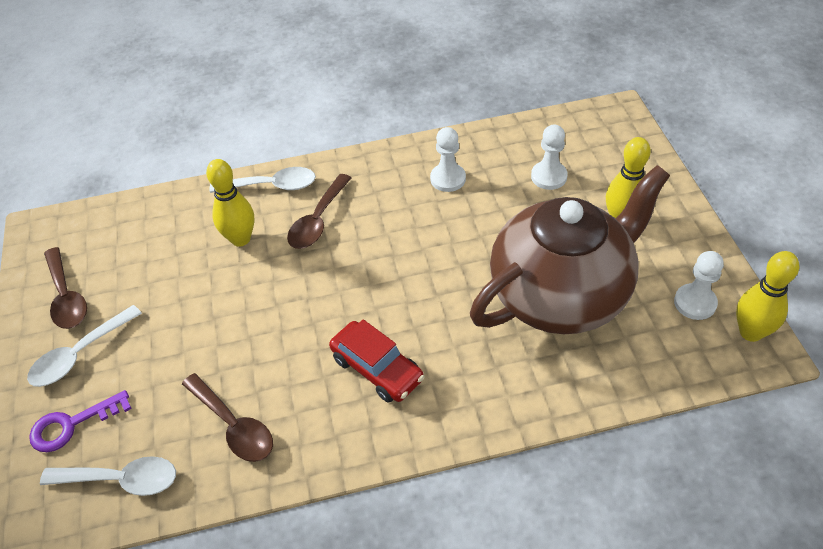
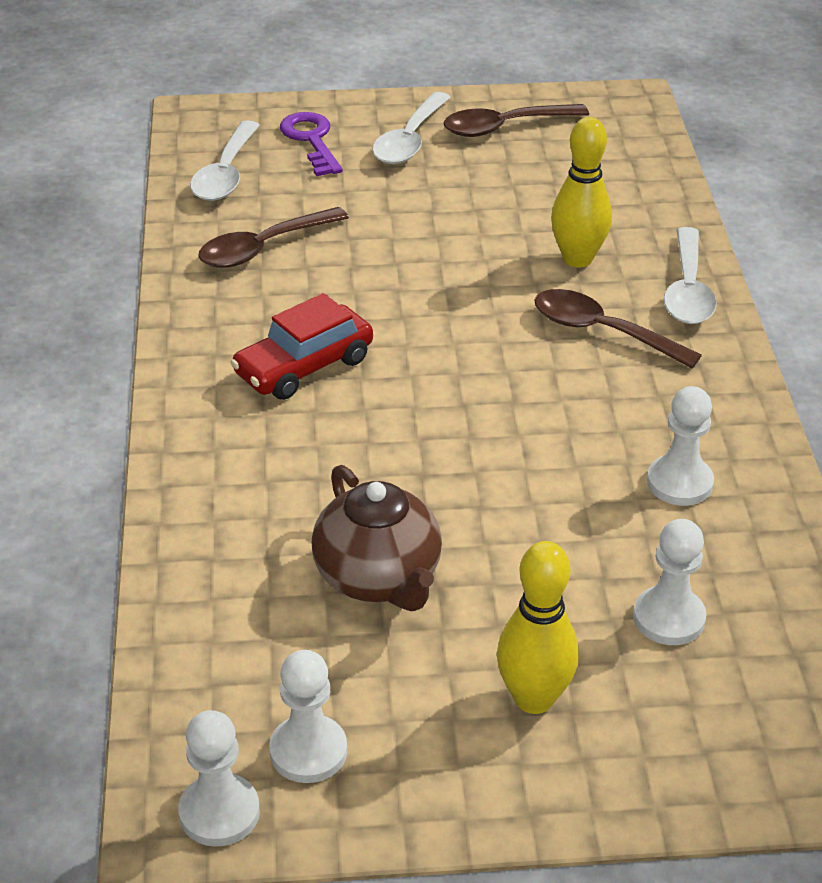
camera: 95 degrees right, 10 degrees down
white spoon [27,305,142,387] -> white spoon turned 120 degrees counterclockwise [372,92,451,164]
brown teapot [470,165,670,334] -> brown teapot [311,465,442,611], size x0.53
yellow bowling pin [736,251,799,342] -> white pawn [179,710,260,847]

